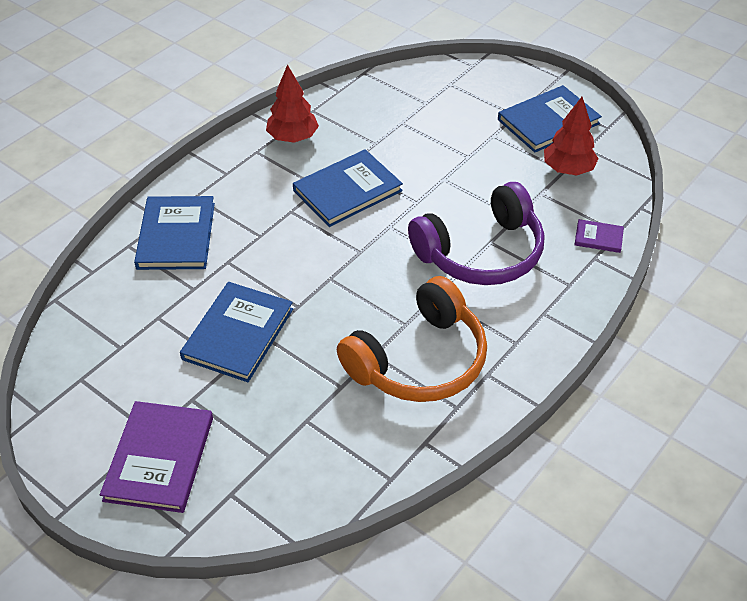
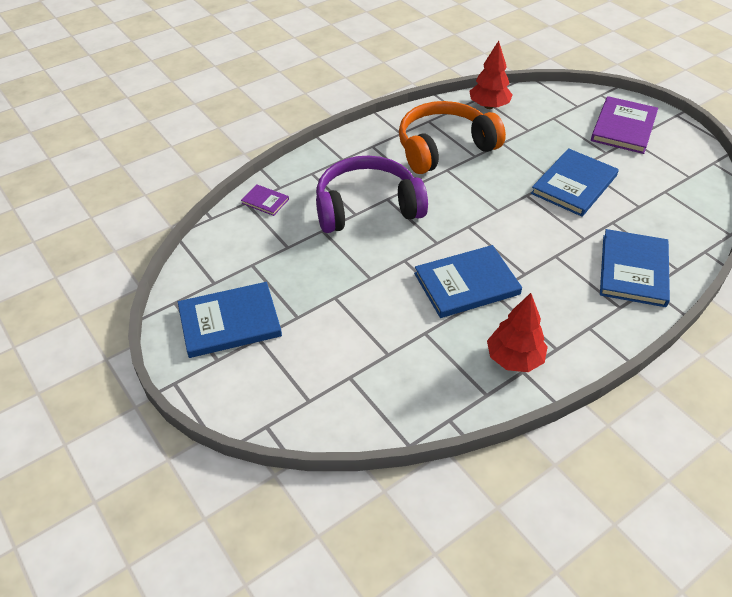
camera: 165 degrees left, 0 degrees up
red tree [544,97,599,176] -> red tree moved to [469,41,513,109]

